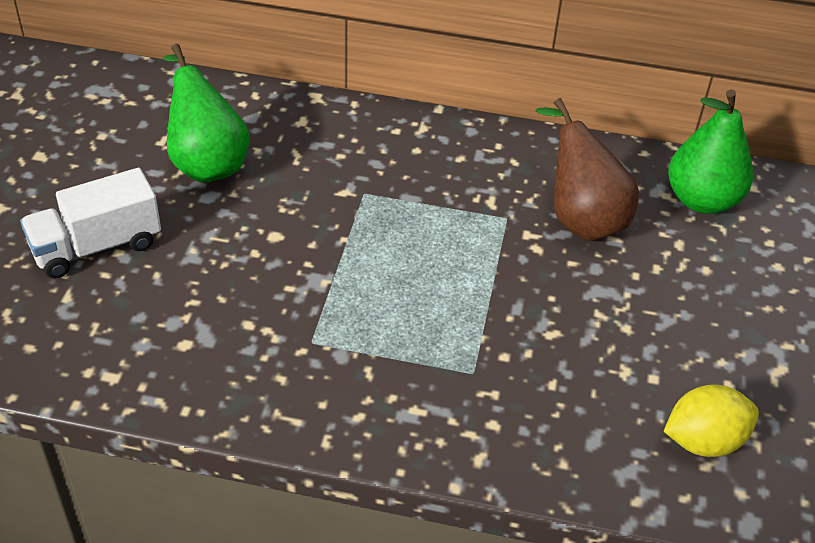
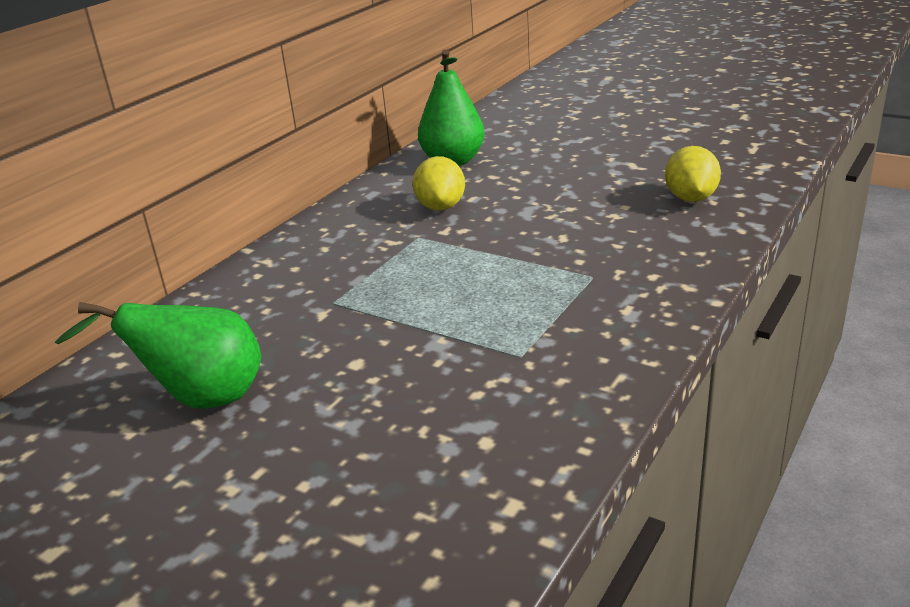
camera: 65 degrees left, 15 degrees down
white truck [20,168,161,278] -> none
brown pear [535,98,639,241] -> yellow lemon [413,156,465,211]

